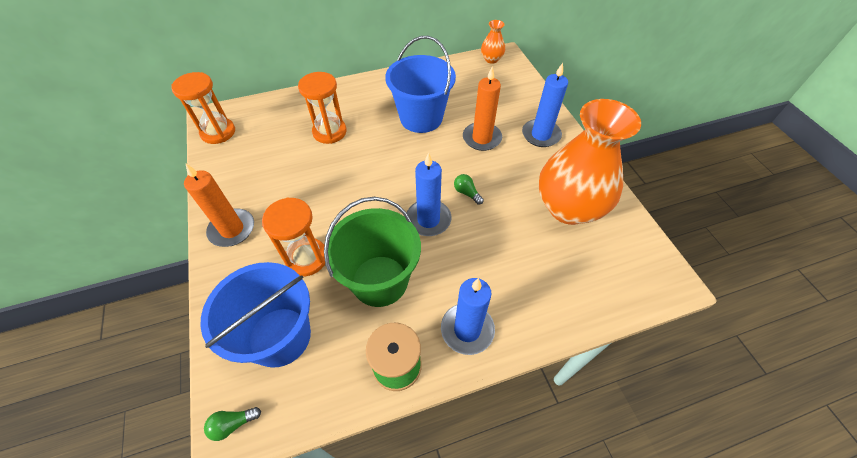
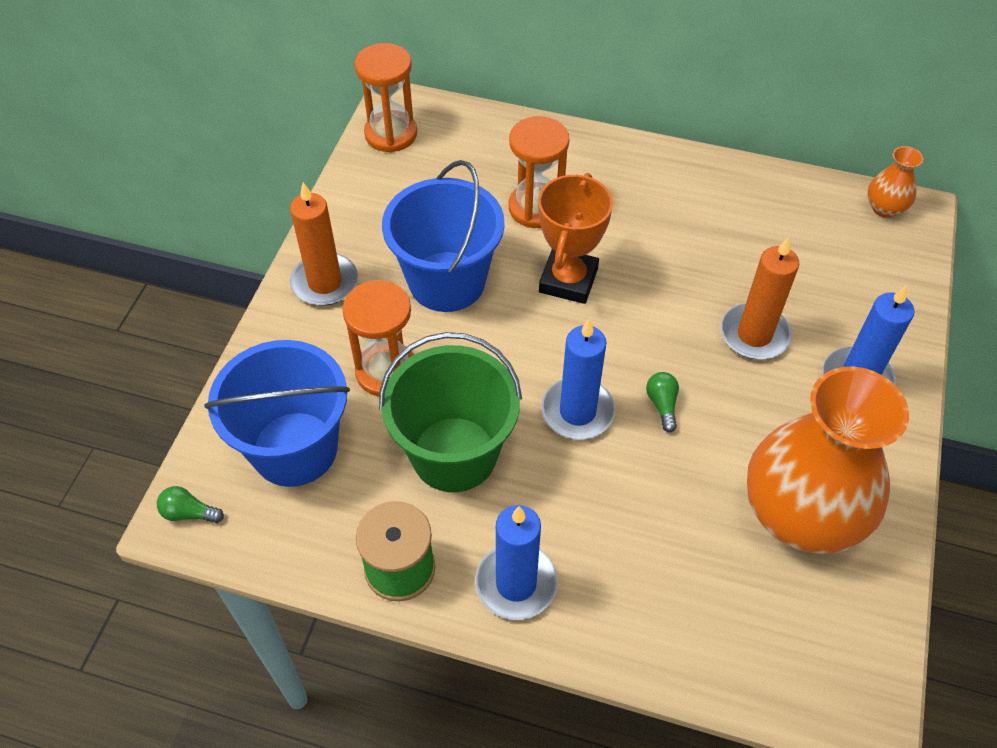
camera: 35 degrees right, 0 degrees up
blue bucket [385,36,456,133] -> blue bucket moved to [382,160,504,312]
none -> orange trophy [538,173,613,304]

